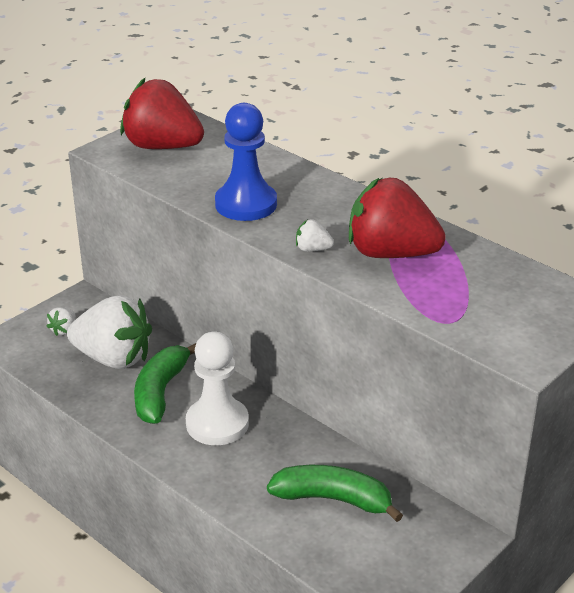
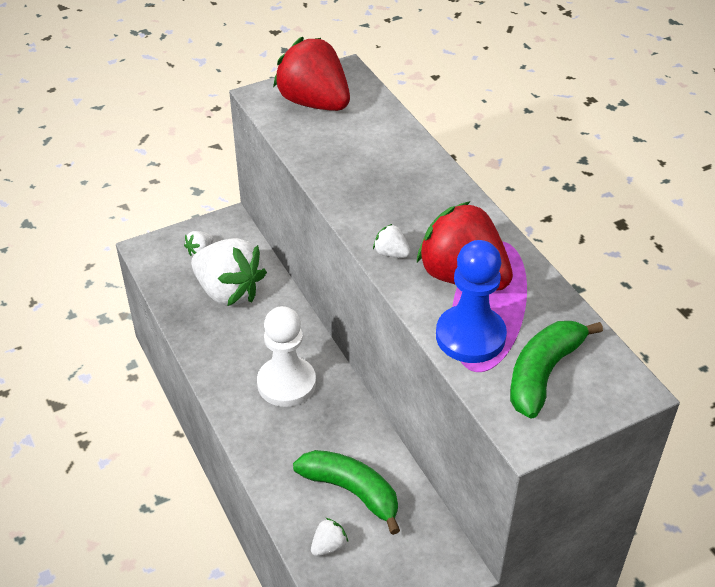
camera: 20 degrees right, 10 degrees up
green banana [134,343,196,424] -> green banana moved to [510,321,603,419]
blue pawn [215,103,277,221] -> blue pawn moved to [436,240,507,363]
none -> white strawberry [311,518,348,556]

